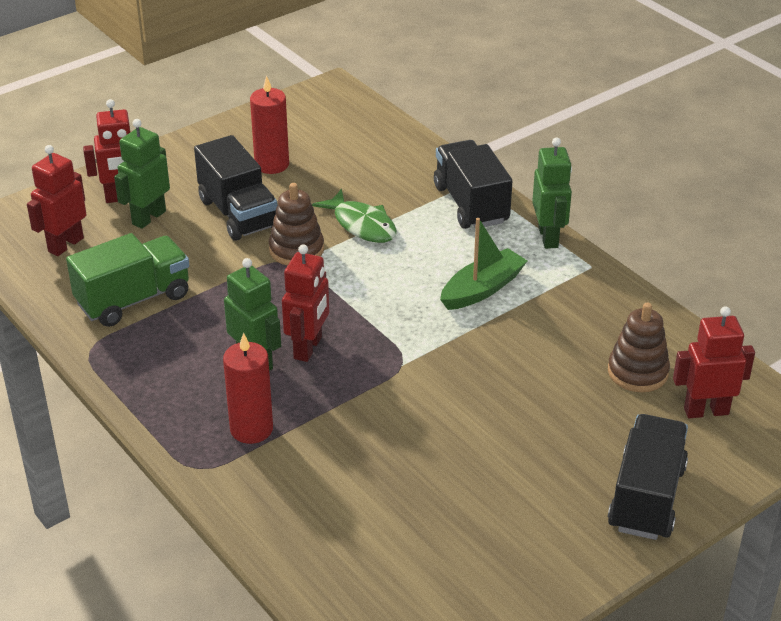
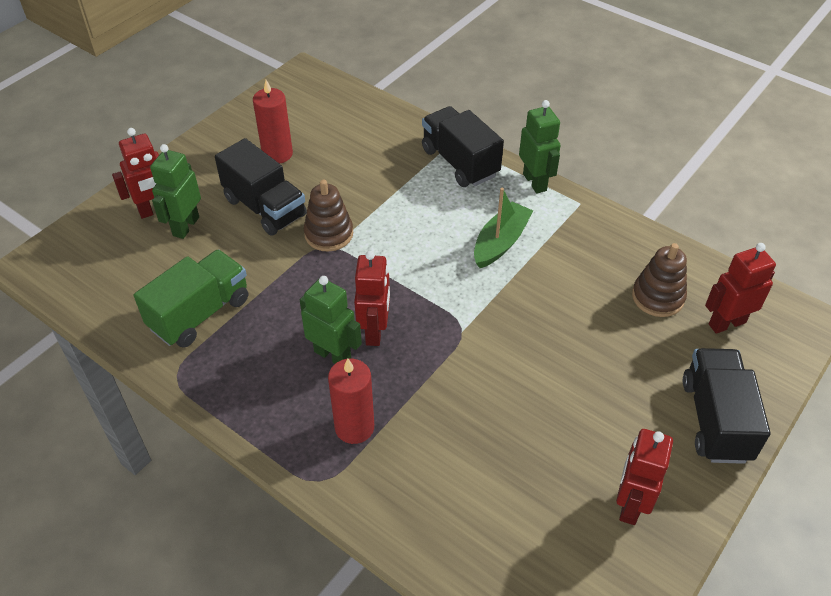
camera: 15 degrees left, 10 degrees up
red robot [27,145,86,256] -> red robot moved to [616,429,673,525]
green fish [312,189,397,243] -> none

